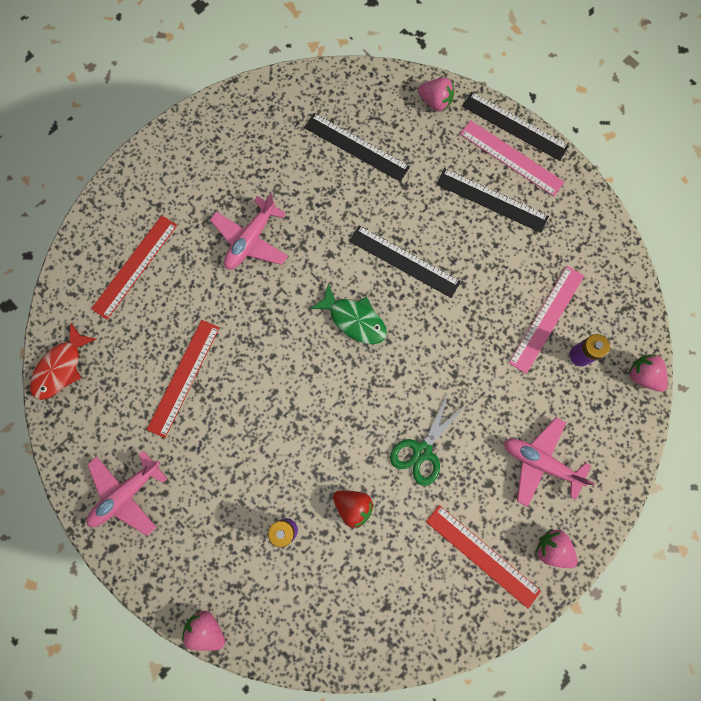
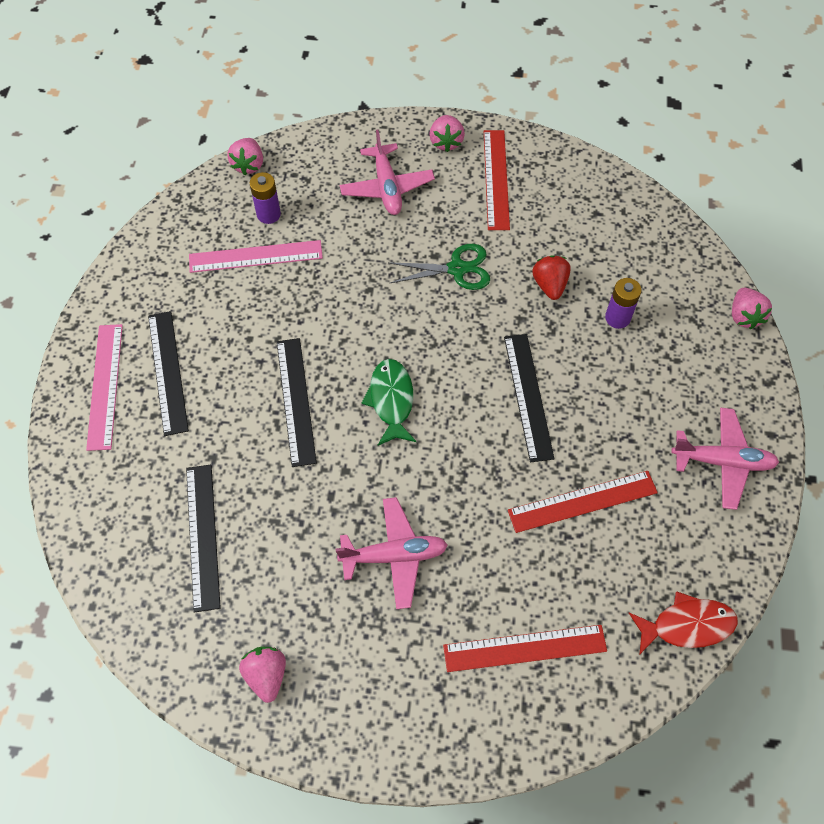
camera: 130 degrees left, 15 degrees down
pink strawberry [418,78,454,112] -> pink strawberry moved to [239,647,286,703]
black ruler [462,92,569,161] -> black ruler moved to [504,334,555,462]

